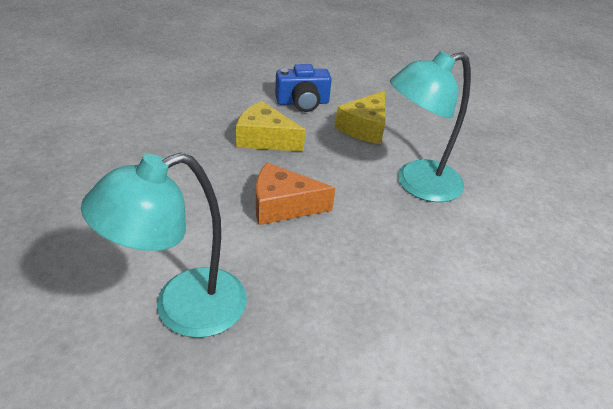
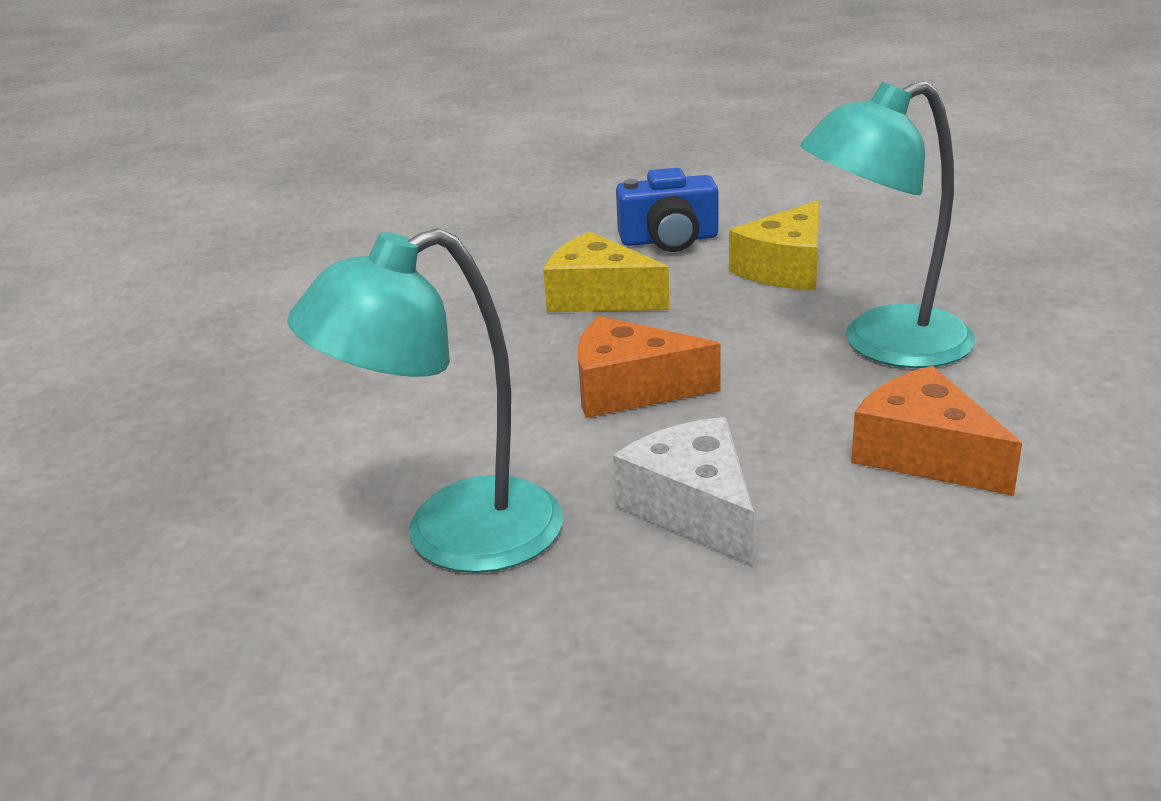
camera: 10 degrees right, 10 degrees down
none -> white cheese [613,417,754,566]
none -> orange cheese [851,366,1022,496]

